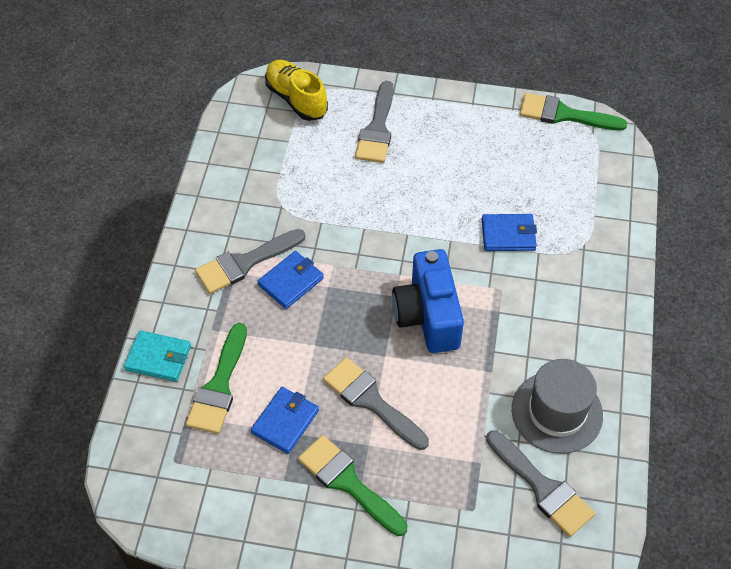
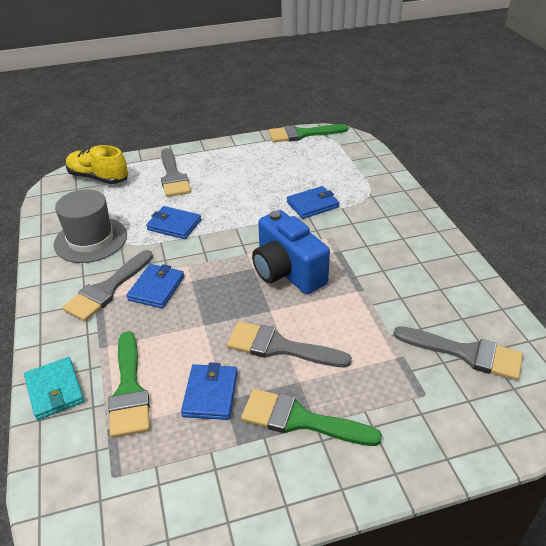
camera: 25 degrees left, 15 degrees down
turquoise wallet [124,330,191,382] -> turquoise wallet turned 75 degrees clockwise [24,357,84,420]
grey hat [512,359,603,454] -> grey hat moved to [54,189,127,263]
none -> blue wallet [146,206,201,239]

